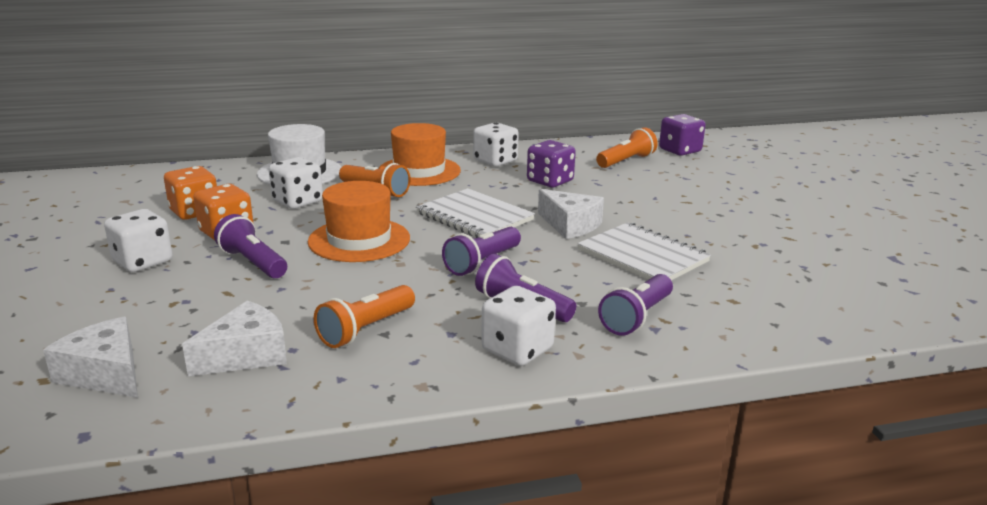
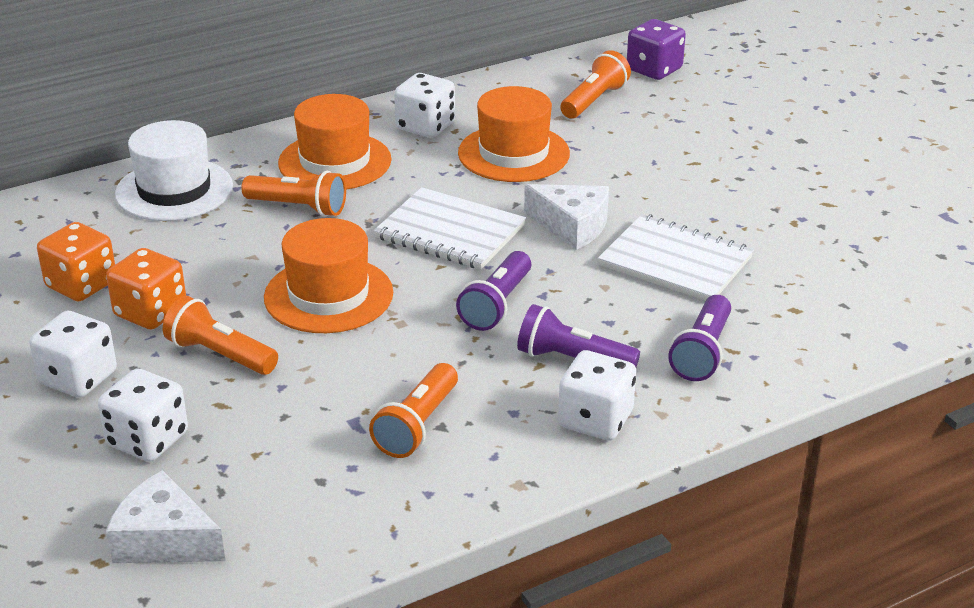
camera: 15 degrees left, 10 degrees up
white cheese [182,301,287,376] -> none
purple flashlight [214,214,287,278] -> orange flashlight [163,296,278,375]
white dice [269,157,323,209] -> white dice moved to [98,369,188,462]
purple dice [527,140,576,187] -> orange hat [458,86,570,182]

